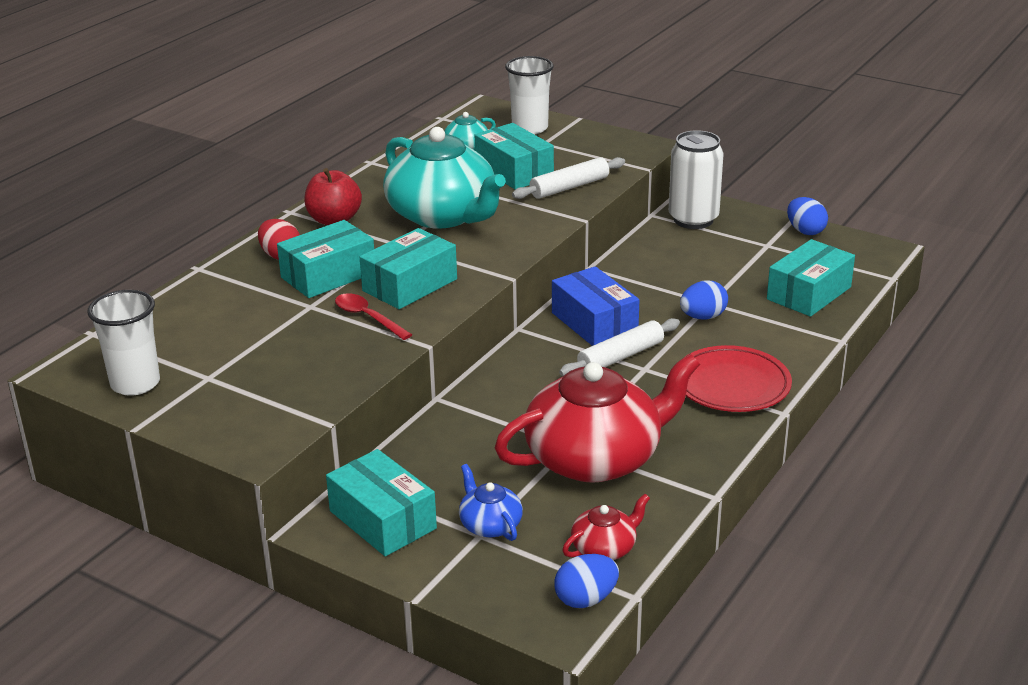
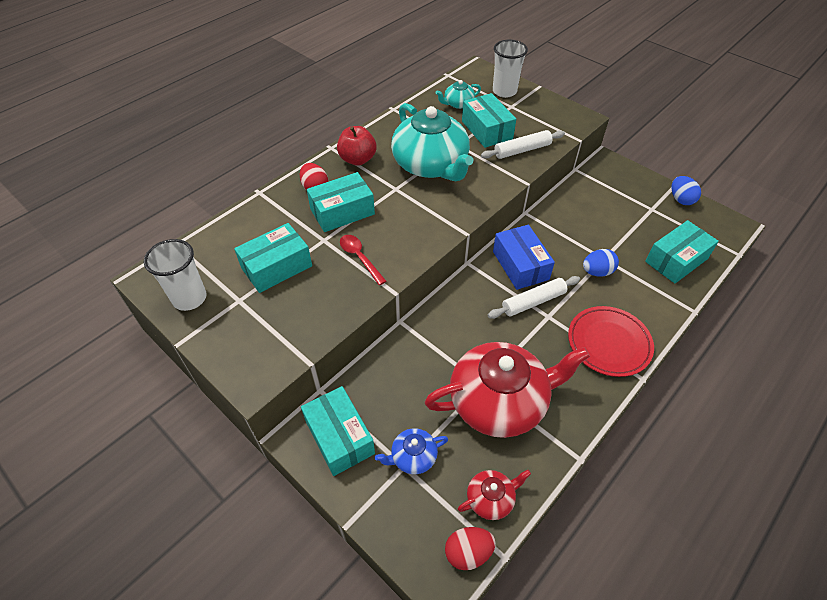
camera: 10 degrees right, 20 degrees up
turquoise box [360,228,457,309] -> turquoise box moved to [234,223,312,293]
blue teapot [459,464,523,541] -> blue teapot turned 90 degrees counterclockwise [375,428,448,474]
blue egg [554,554,619,608] -> red egg [445,527,496,570]
white can [669,130,724,229] -> none

